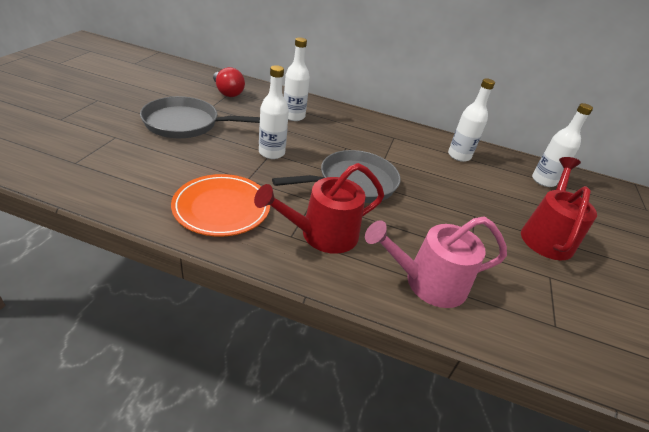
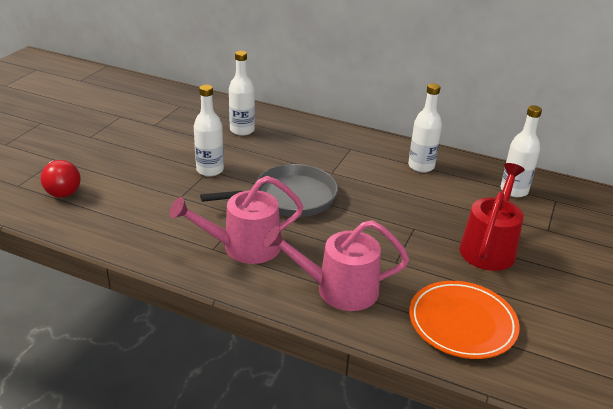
camera: 10 degrees right, 5 degrees down
grey pan [140,96,260,138] -> none
orange plate [171,174,270,237] -> orange plate moved to [409,281,520,359]
red light bulb [213,67,245,97] -> red light bulb moved to [40,160,81,198]
red watering can [254,163,384,254] -> pink watering can [170,176,304,264]

